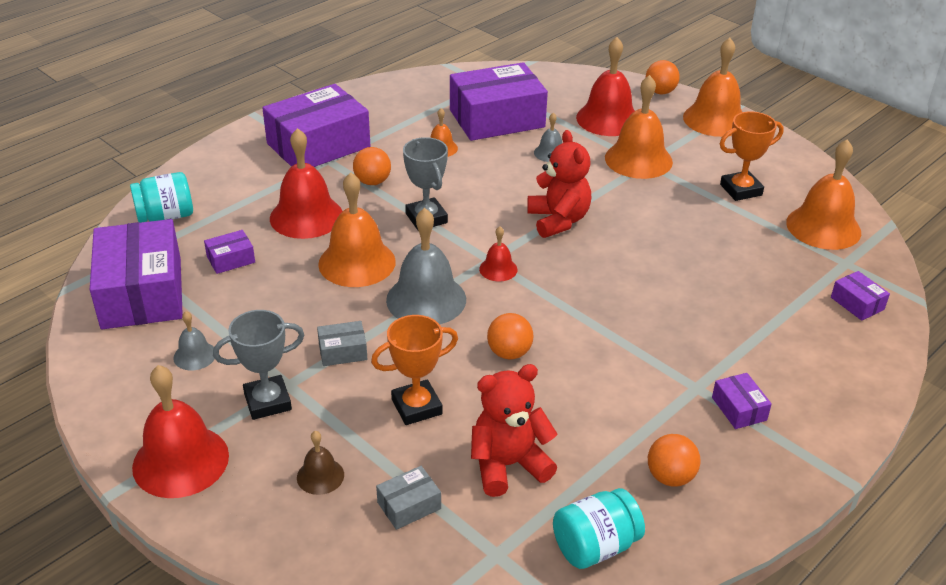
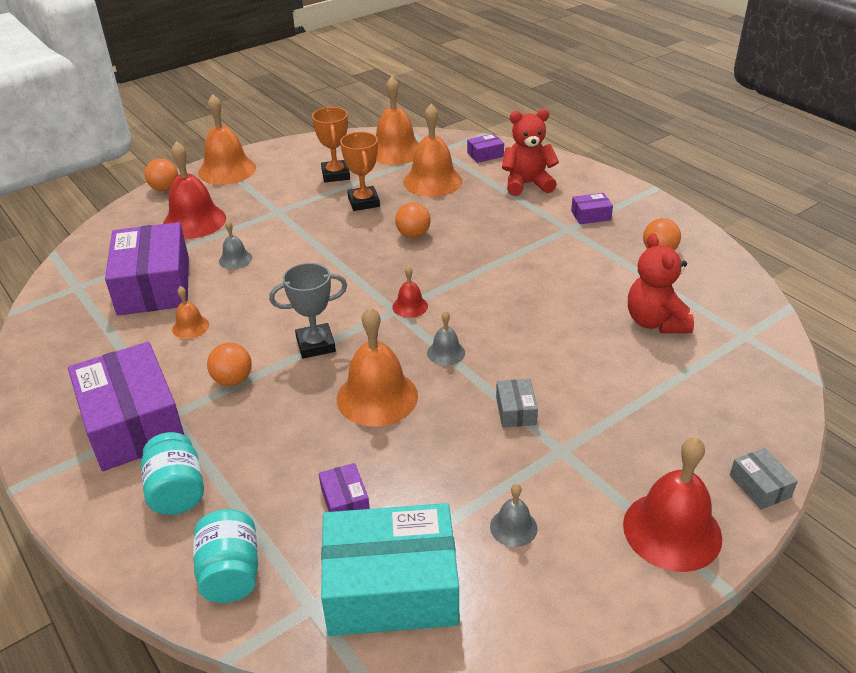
camera: 80 degrees left, 0 degrees up
purple box [90,219,183,329] -> turquoise box [321,503,459,636]
grey trophy [213,310,304,420] -> none
red bell [270,128,343,239] -> none
brown bell [297,431,344,495] -> none
orange trophy [371,315,458,425] -> orange trophy moved to [340,132,380,211]
grey box [376,466,441,530] -> grey box moved to [730,448,798,510]
grey bell [386,208,466,324] -> grey bell [427,311,465,366], size x0.49
orange ball [487,313,533,359] -> orange ball moved to [395,202,430,238]
red teddy bear [527,130,591,238] -> red teddy bear moved to [502,109,559,196]
turquoise jar [553,488,645,569] -> turquoise jar moved to [141,432,204,515]
orange bell [605,75,673,179] -> orange bell moved to [403,104,462,197]

